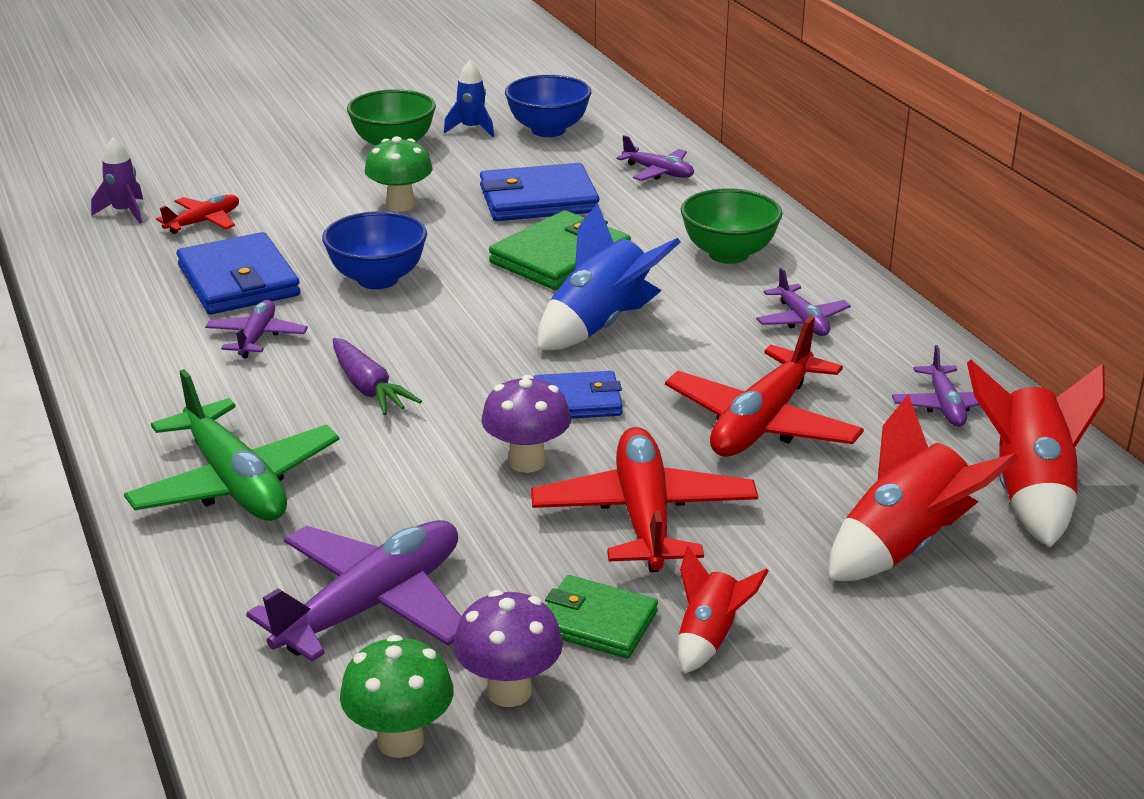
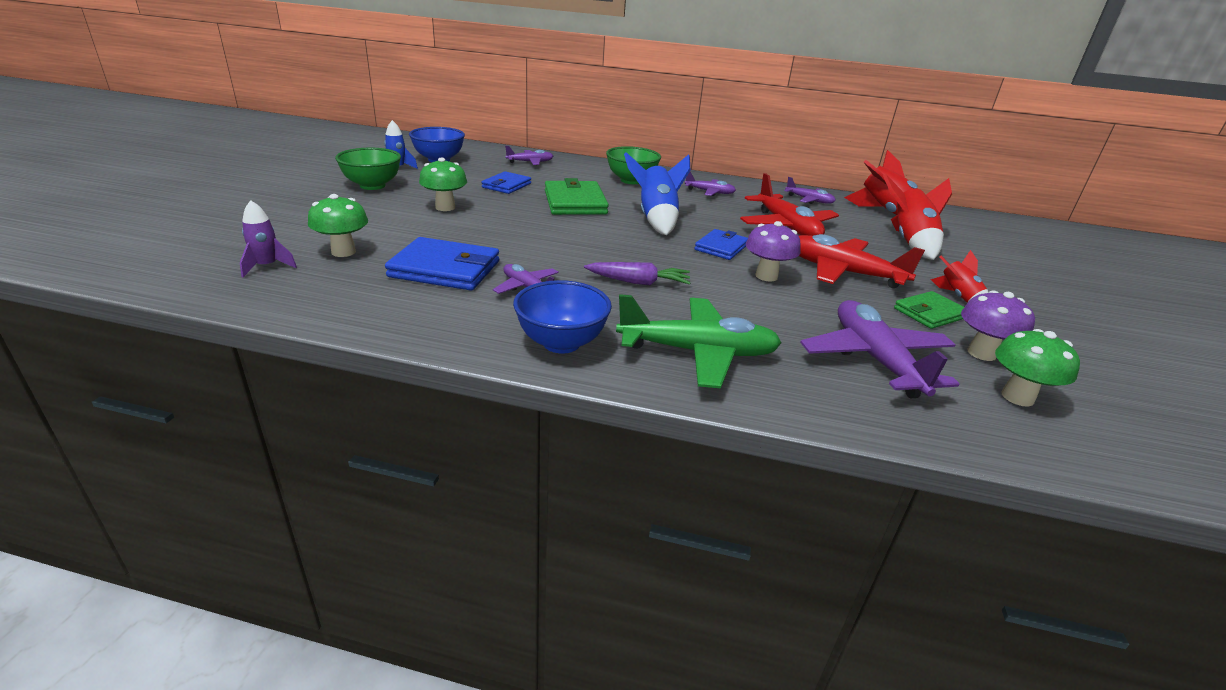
camera: 55 degrees left, 0 degrees up
red plane [156,194,239,234] -> green mushroom [308,194,368,257]
blue bowl [322,211,427,289] -> blue bowl moved to [513,280,612,353]
blue wallet [480,163,599,221] -> blue wallet [482,171,531,194], size x0.62

